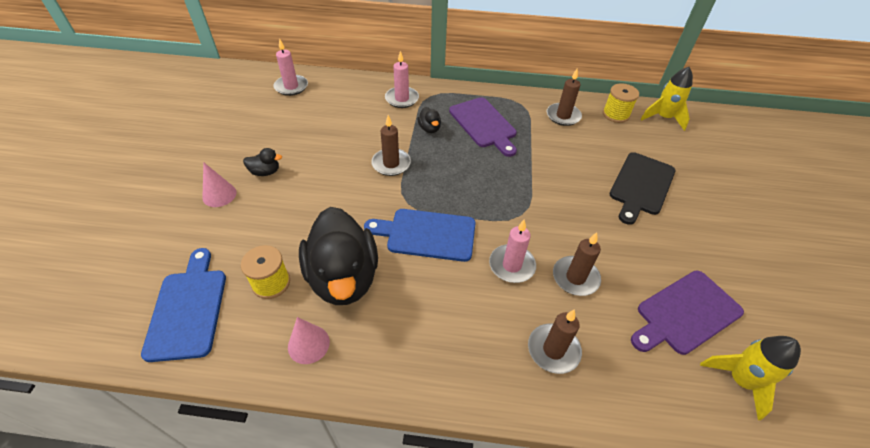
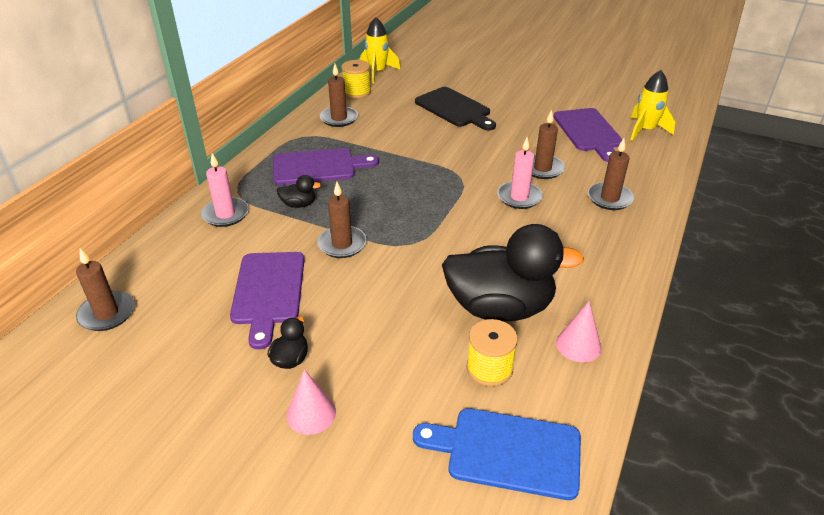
camera: 70 degrees left, 10 degrees down
pink candle [274,38,308,96] -> brown candle [76,248,135,331]
blue cutting board [364,209,476,262] -> none
none -> purple cutting board [230,252,304,350]

